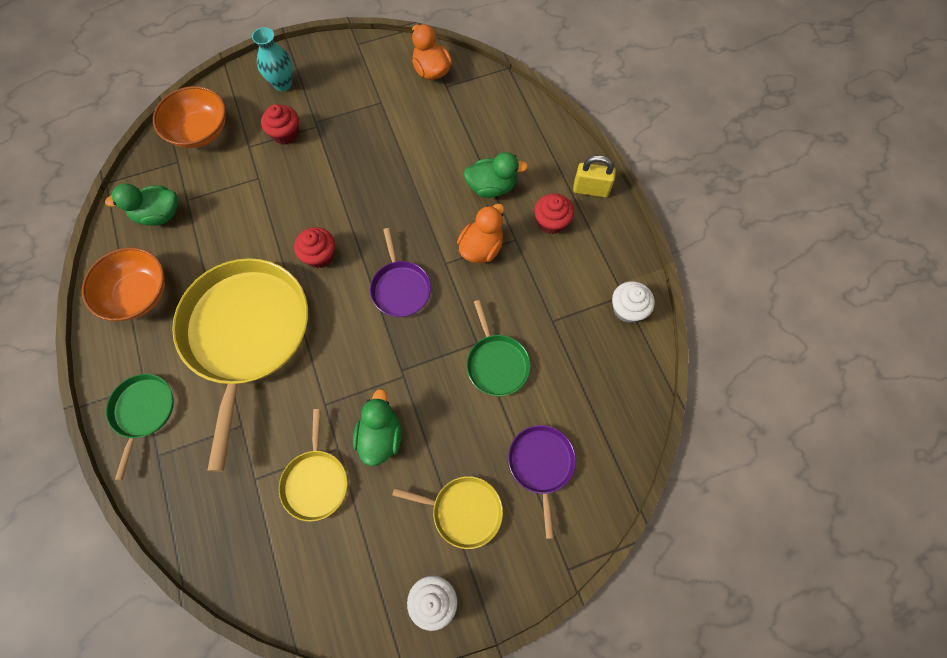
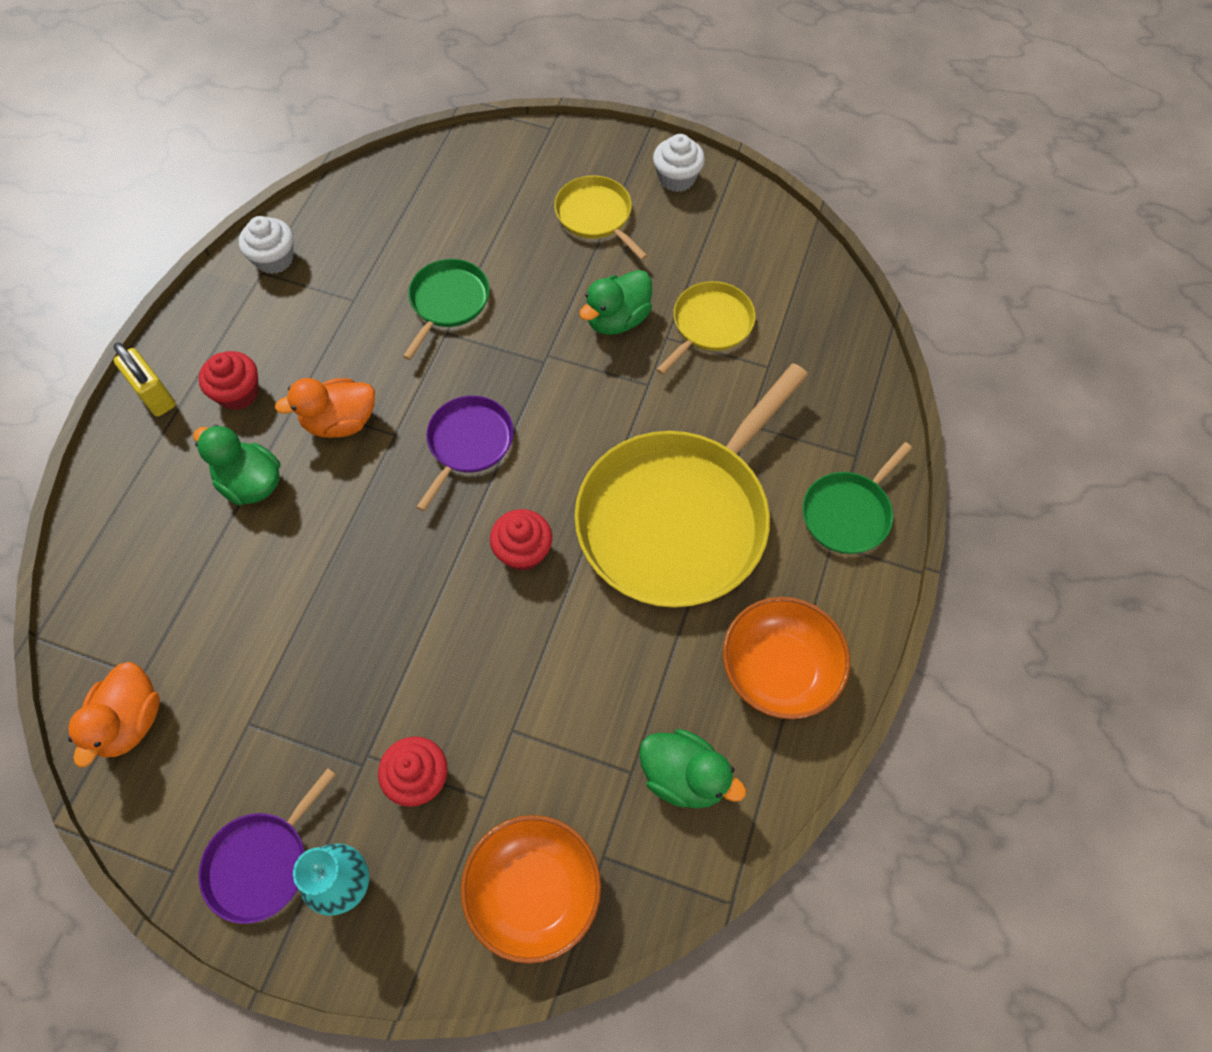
camera: 140 degrees left, 5 degrees down
purple pan [508,425,576,539] -> purple pan moved to [199,768,336,924]

